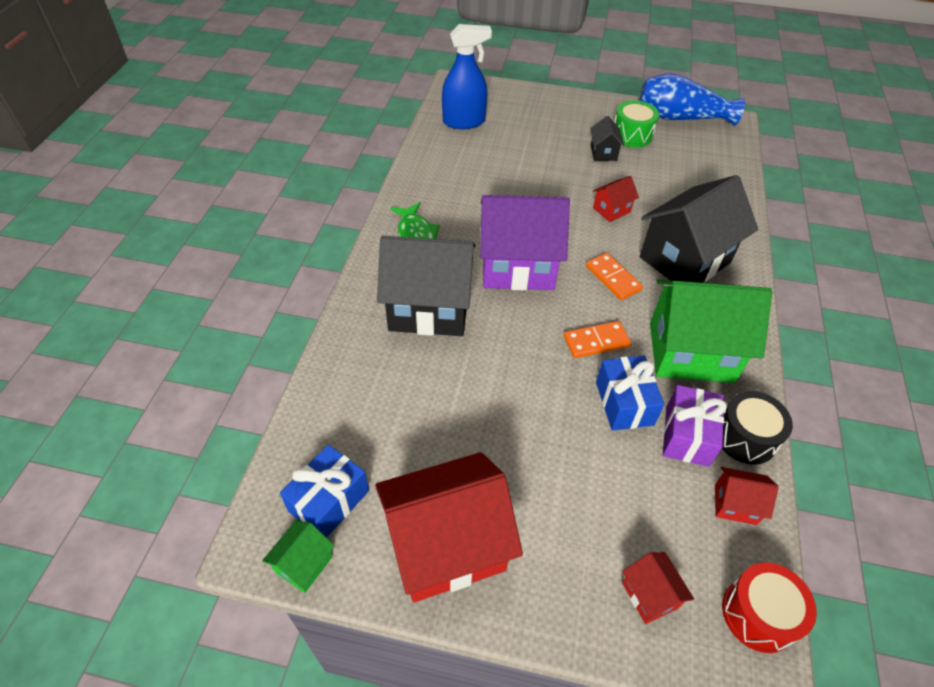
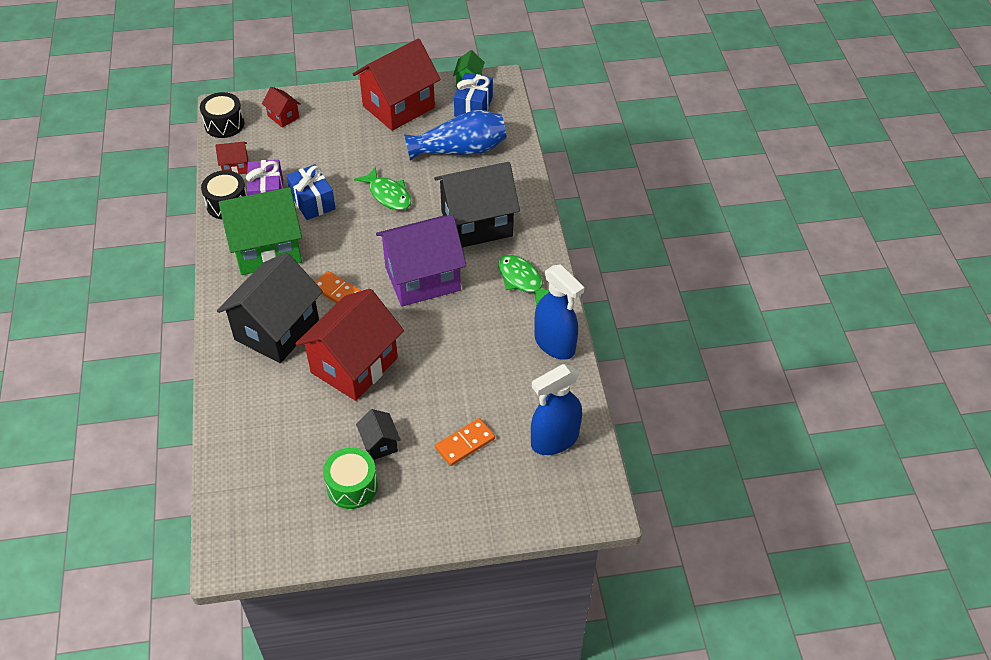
camera: 160 degrees right, 0 degrees up
orange domino [564,321,631,358] -> orange domino moved to [435,418,495,466]
red house [593,176,639,222] -> red house [295,289,404,401], size x2.26
blue vase [639,73,745,126] -> blue vase moved to [404,110,507,161]
red drum [722,562,817,653] -> black drum [200,92,244,138]
none -> green fish [354,166,411,210]
none -> blue spray bottle [534,264,585,360]

